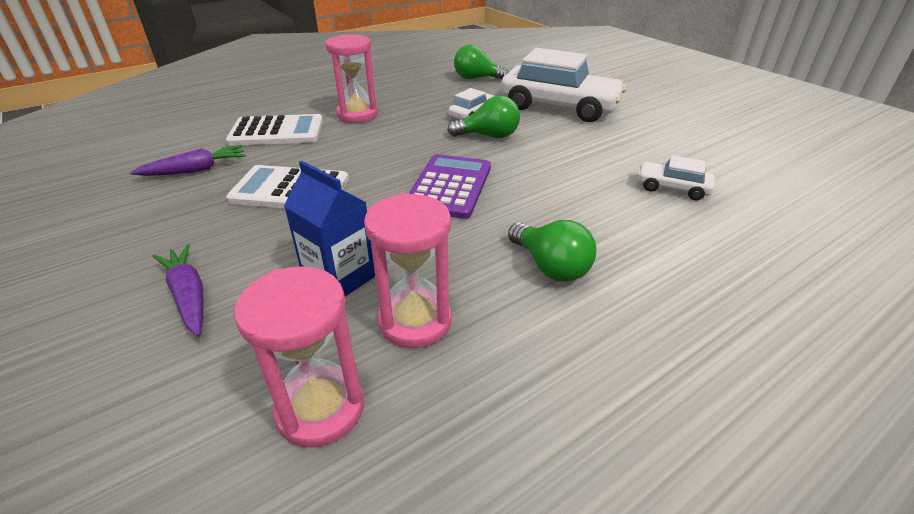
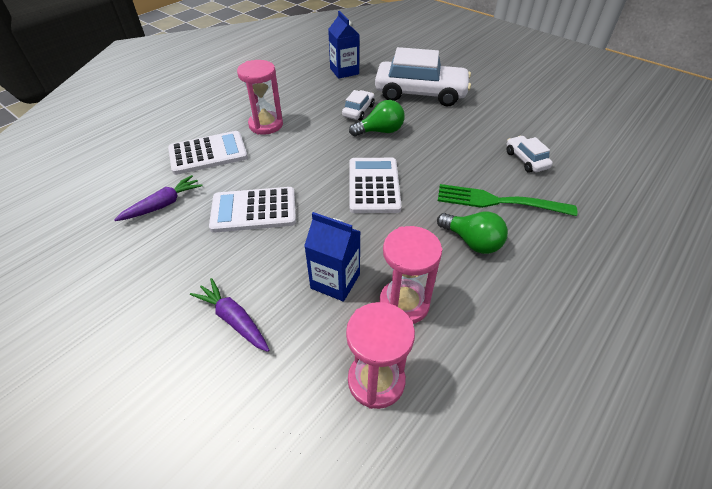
camera: 15 degrees left, 10 degrees up
purple calculator [409,154,491,219] -> white calculator [350,158,402,213]
green light bulb [454,45,510,80] -> blue carton [328,11,359,79]
white car [637,155,715,200] -> white car turned 60 degrees clockwise [507,136,553,173]
none -> green fork [438,184,577,216]

